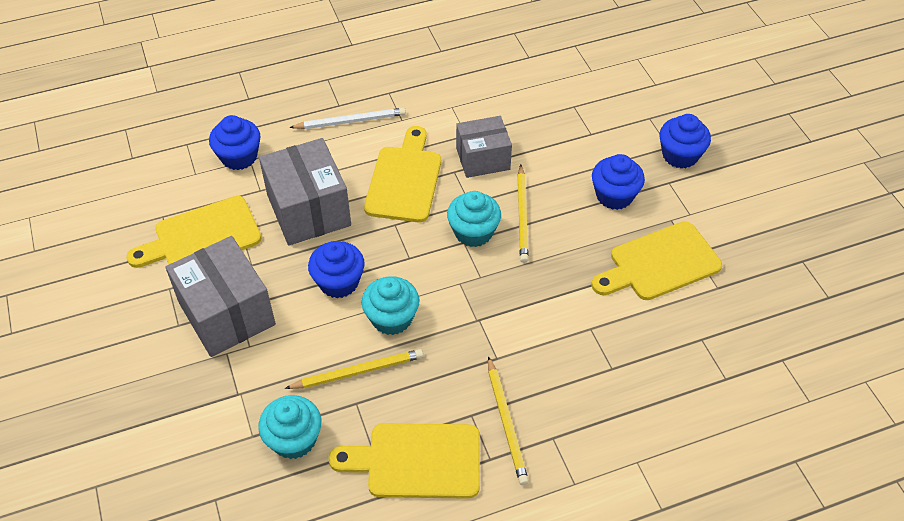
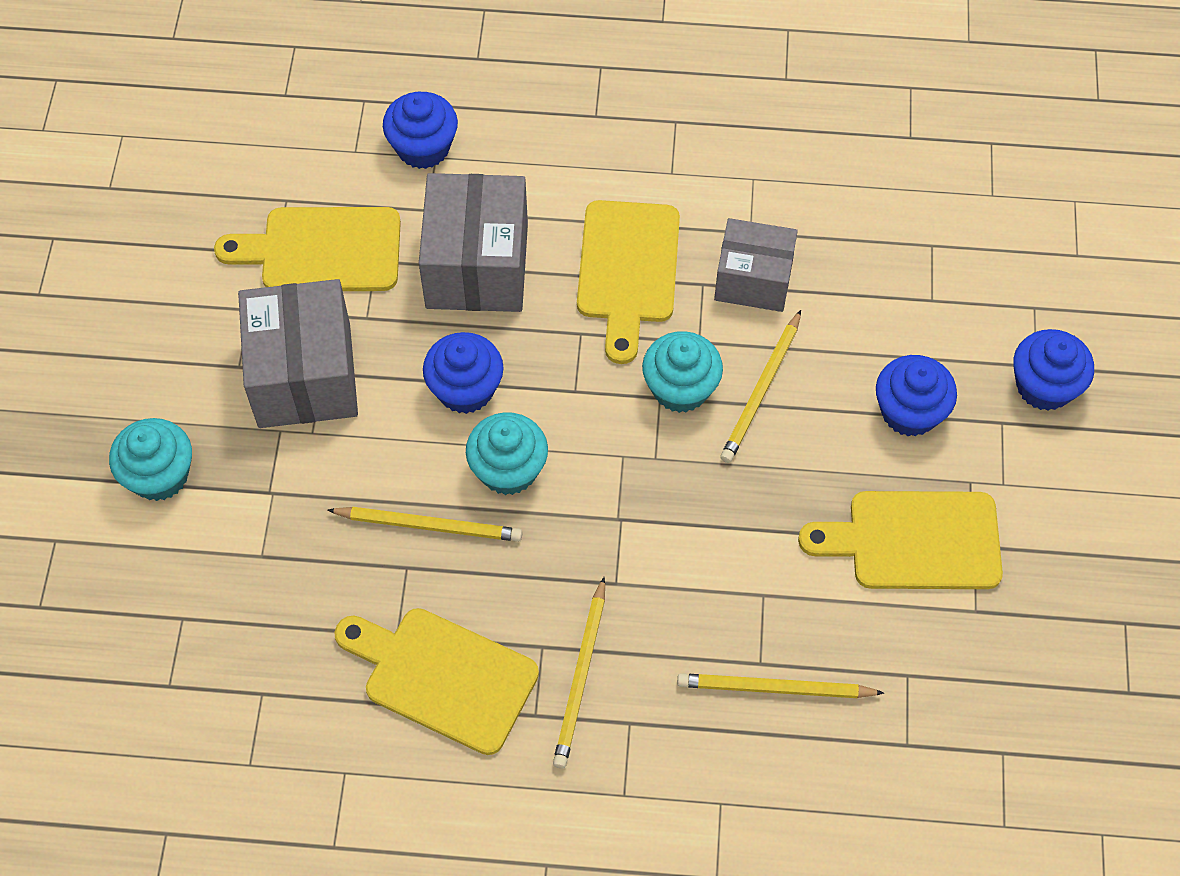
camera: 25 degrees right, 10 degrees up
turquoise cupcake [258,395,322,459] -> turquoise cupcake moved to [109,418,192,501]
white pencil [289,108,406,129] -> none
yellow cutting board [364,126,441,222] -> yellow cutting board turned 150 degrees clockwise [577,200,680,364]
none -> yellow pencil [677,673,884,698]

